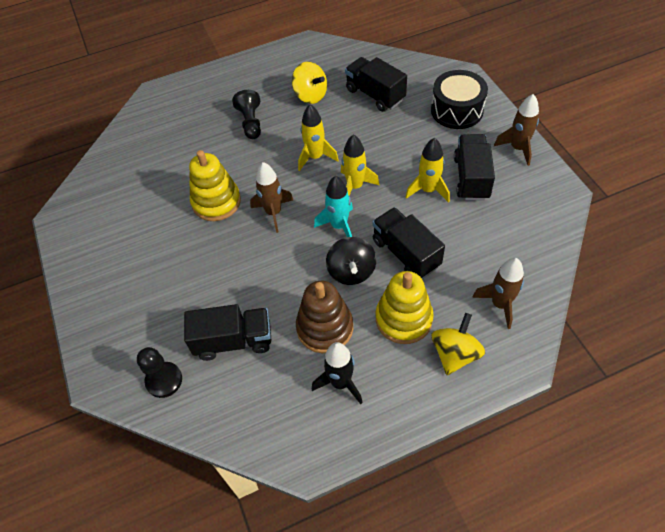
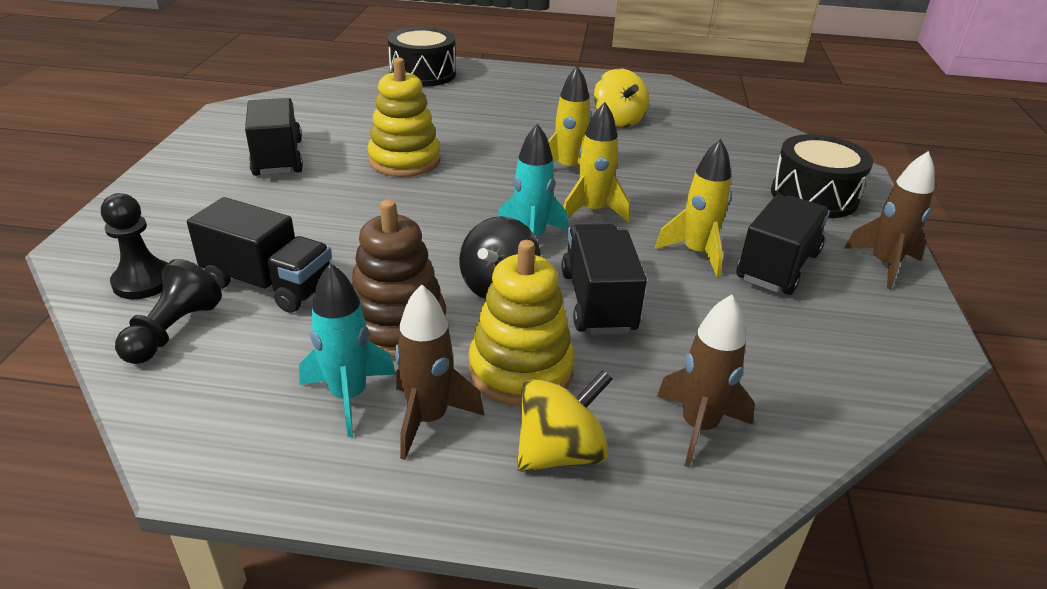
camera: 25 degrees right, 20 degrees down
black pawn [232,90,261,139] -> black pawn moved to [115,259,222,364]
brown rocket [250,162,293,233] -> brown rocket moved to [395,284,485,460]
black rocket [312,342,363,404] -> turquoise rocket [299,263,396,437]
black truck [345,57,407,112] -> black truck moved to [245,98,303,176]
none -> black drum [388,27,456,87]

